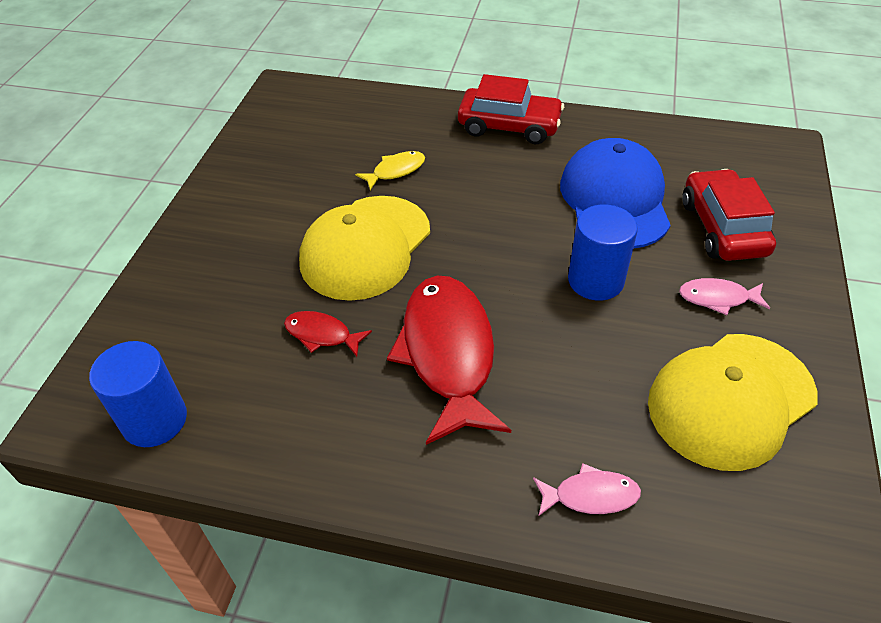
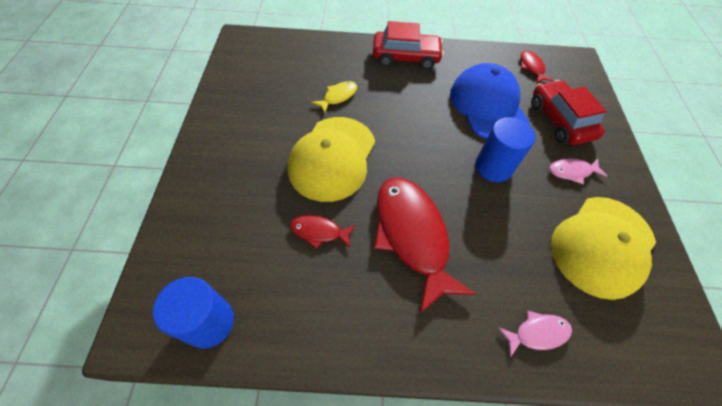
camera: 15 degrees left, 10 degrees up
none -> red fish [521,50,554,83]

